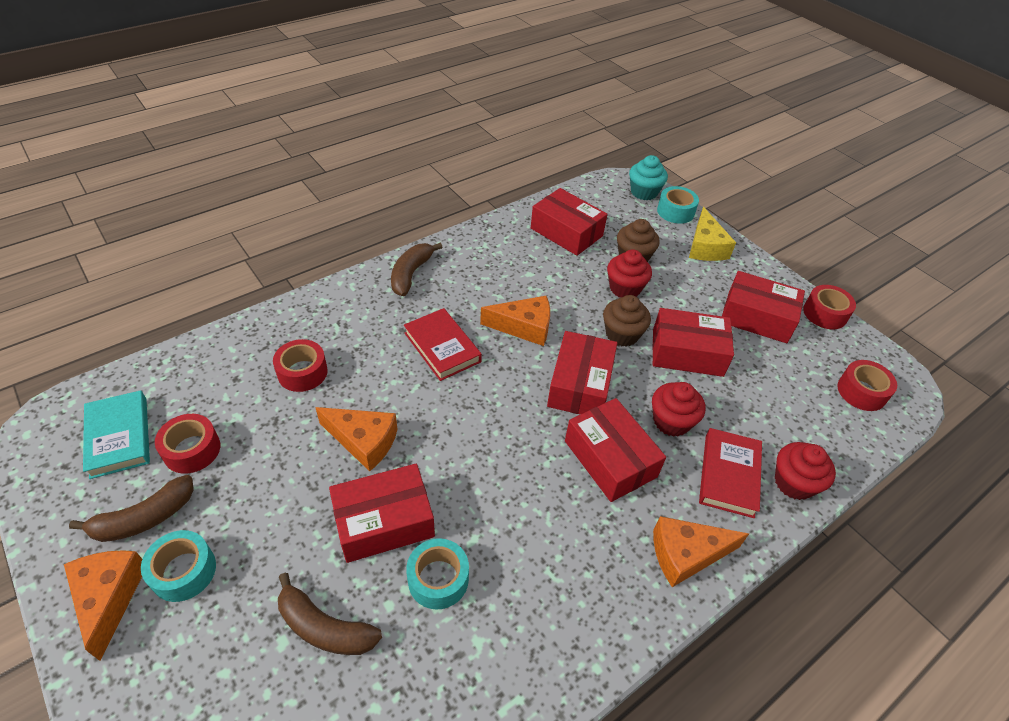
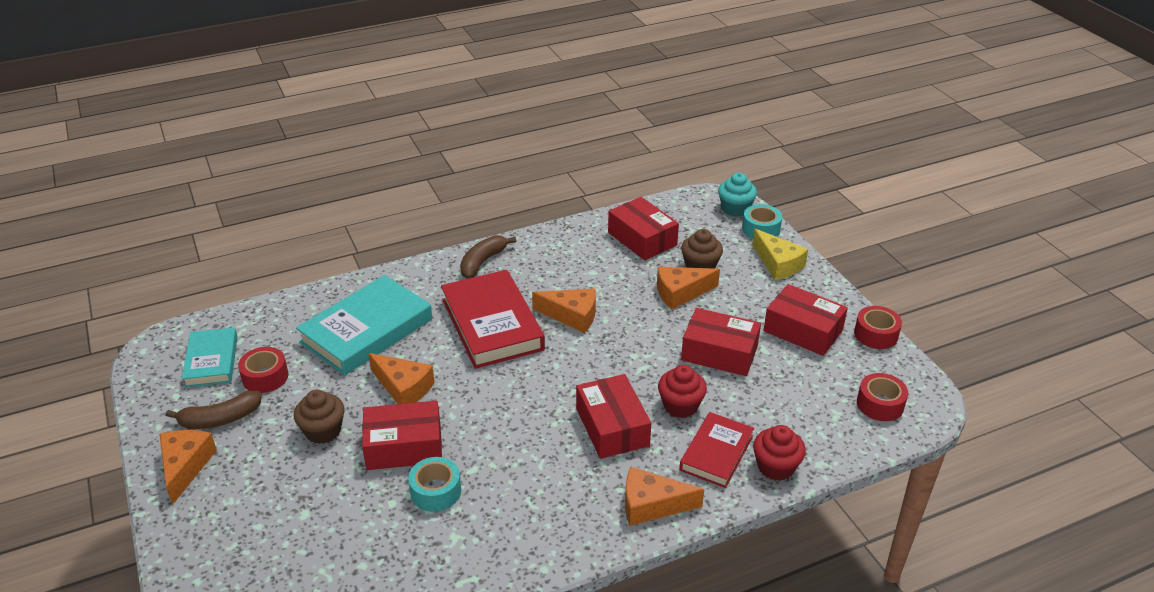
camera: 15 degrees right, 10 degrees down
turquoise tape [141,530,216,602] -> none
red tape [273,339,328,392] -> turquoise book [296,275,432,376]
brown banana [278,573,382,655] -> none
red book [404,308,482,381] -> red book [441,270,545,369], size x1.67
red box [547,331,617,415] -> none
brown cupcake [603,295,651,347] -> brown cupcake moved to [294,390,345,444]
red cupcake [607,249,652,297] -> orange cheese [657,267,720,309]
yellow cheese [689,207,736,261] -> yellow cheese turned 45 degrees counterclockwise [752,229,808,280]

